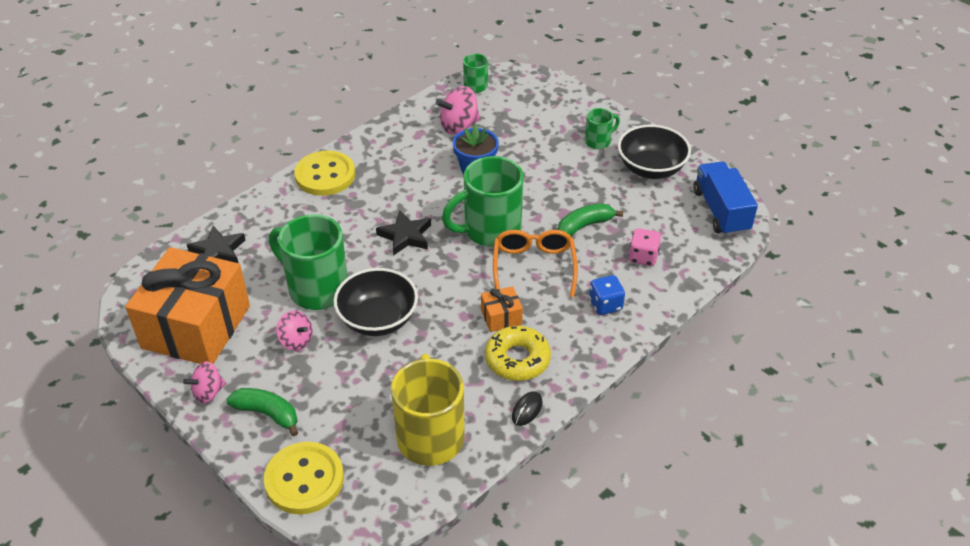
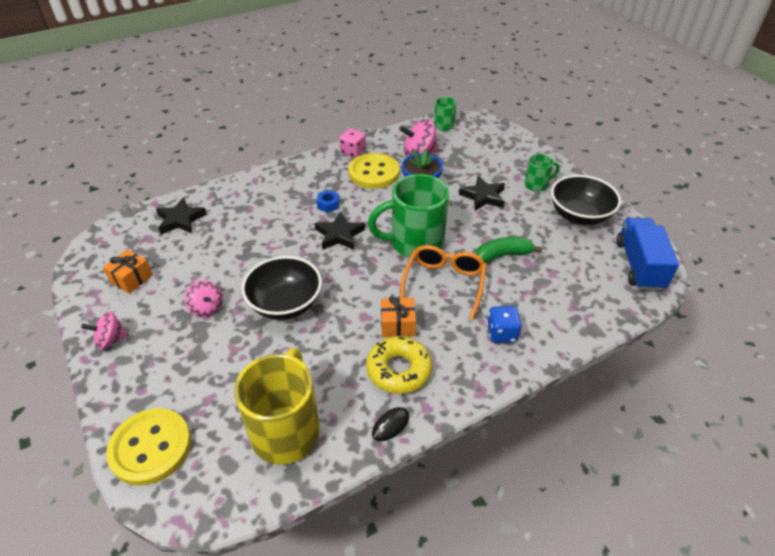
camera: 15 degrees right, 0 degrees up
orange gift [125,247,250,364] -> orange gift [103,249,153,294], size x0.40
green banana [226,388,298,437] -> none
green mug [269,214,348,310] -> none
yellow button [294,151,355,196] -> yellow button moved to [349,153,400,189]
pink dice [628,228,661,266] -> pink dice moved to [339,128,366,158]
none -> blue nut [317,190,340,213]
none -> black star [459,176,505,211]

